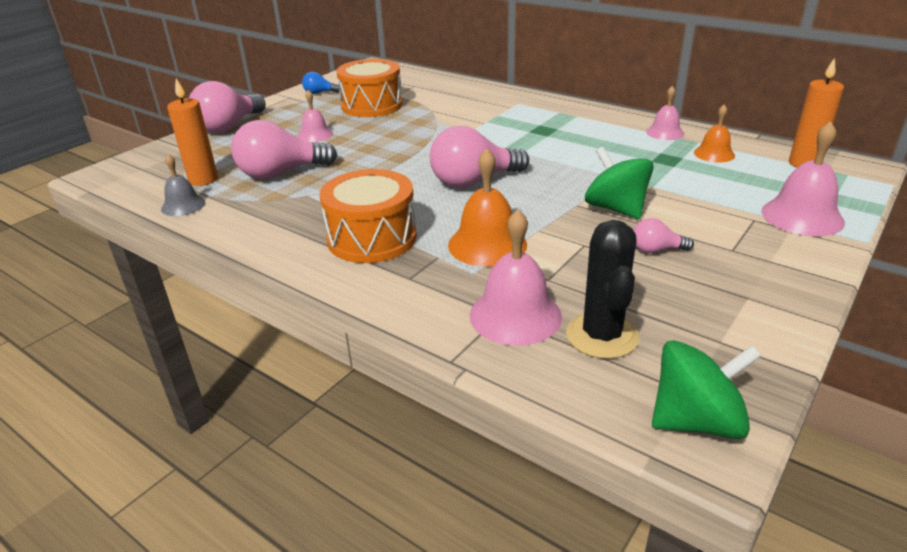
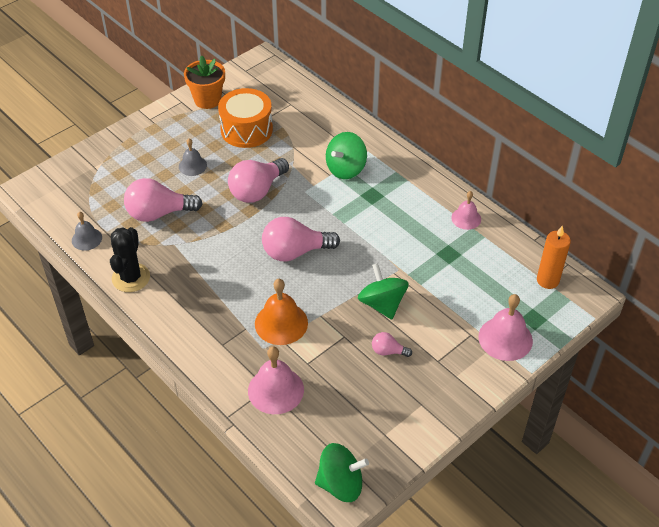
camera: 10 degrees right, 15 degrees up
orange candle [167,79,218,186] -> none
pink light bulb [189,81,266,133] -> pink light bulb moved to [228,158,289,203]
pink bell [298,90,333,142] -> grey bell [179,138,207,176]
blue light bulb [302,72,339,94] -> orange flower pot [184,56,225,109]
orange drum [319,169,417,263] -> none
black cactus [566,220,640,359] -> black cactus moved to [110,227,150,292]
orange bell [694,104,735,163] -> none
none -> green spinning top [326,132,367,179]

